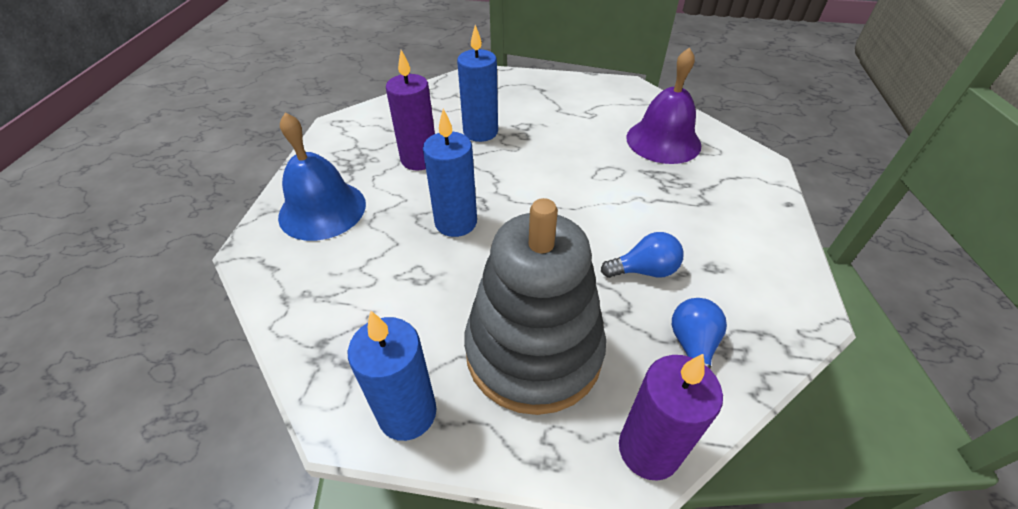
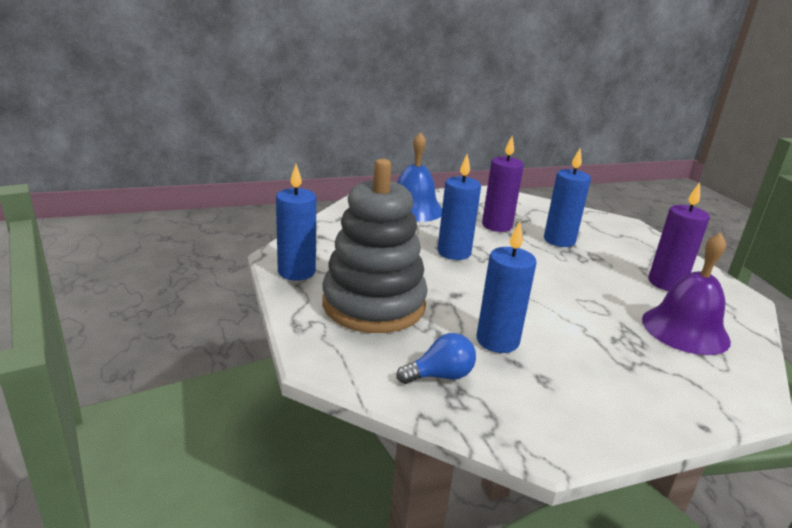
camera: 60 degrees right, 20 degrees down
blue light bulb [601,232,684,278] -> blue candle [476,221,536,353]
purple candle [619,354,723,480] -> purple candle moved to [649,182,710,291]

